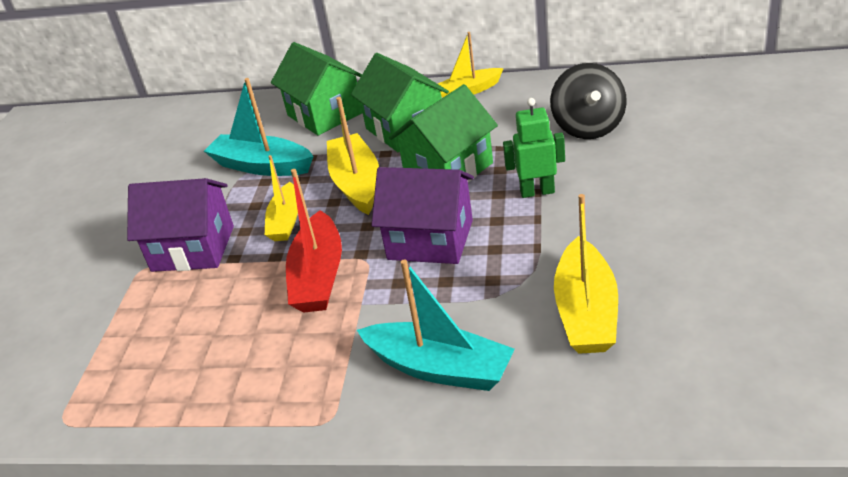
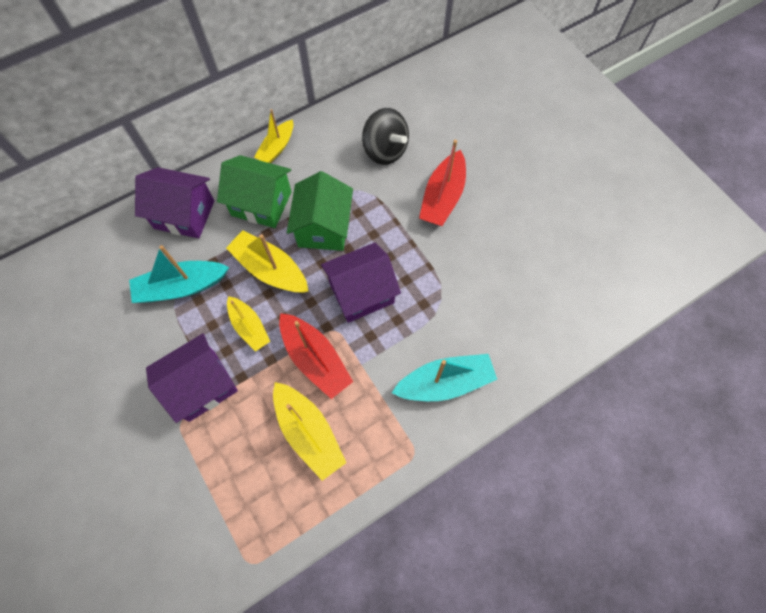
camera: 45 degrees left, 30 degrees up
green house [271,42,363,136] -> purple house [135,167,215,238]
green robot [503,98,565,198] -> none
yellow boat [554,194,618,354] -> yellow boat moved to [273,382,346,481]
none -> red boat [419,140,466,226]

